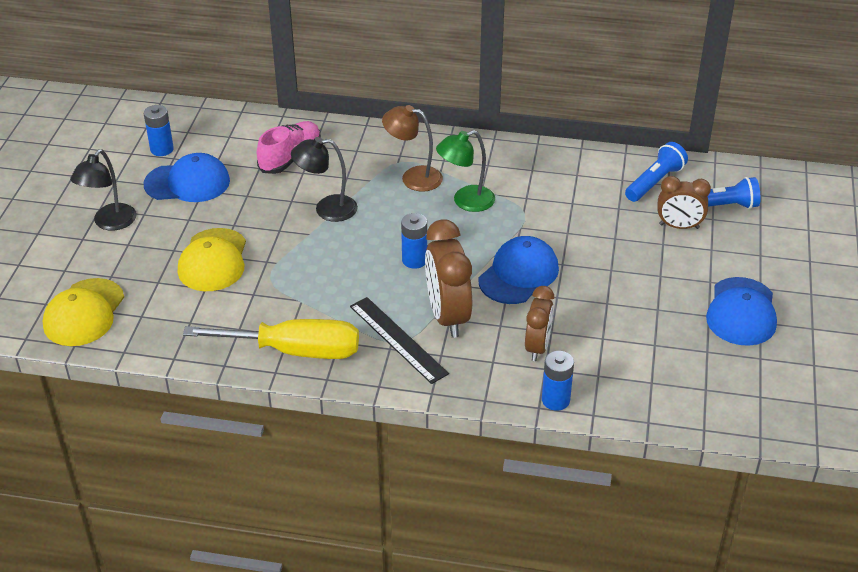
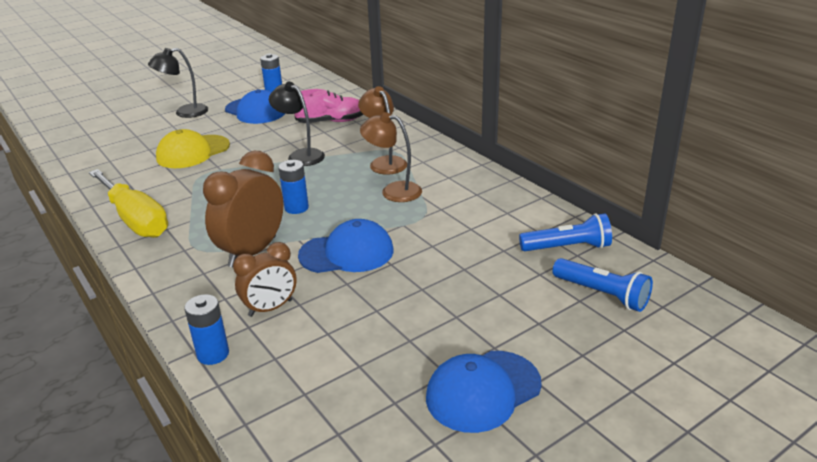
camera: 45 degrees right, 10 degrees down
yellow cap [43,278,124,346] -> none
black ruler [350,297,449,384] -> none
green lamp [436,130,495,212] -> brown lamp [360,112,422,202]
brown clock [657,176,711,229] -> none

